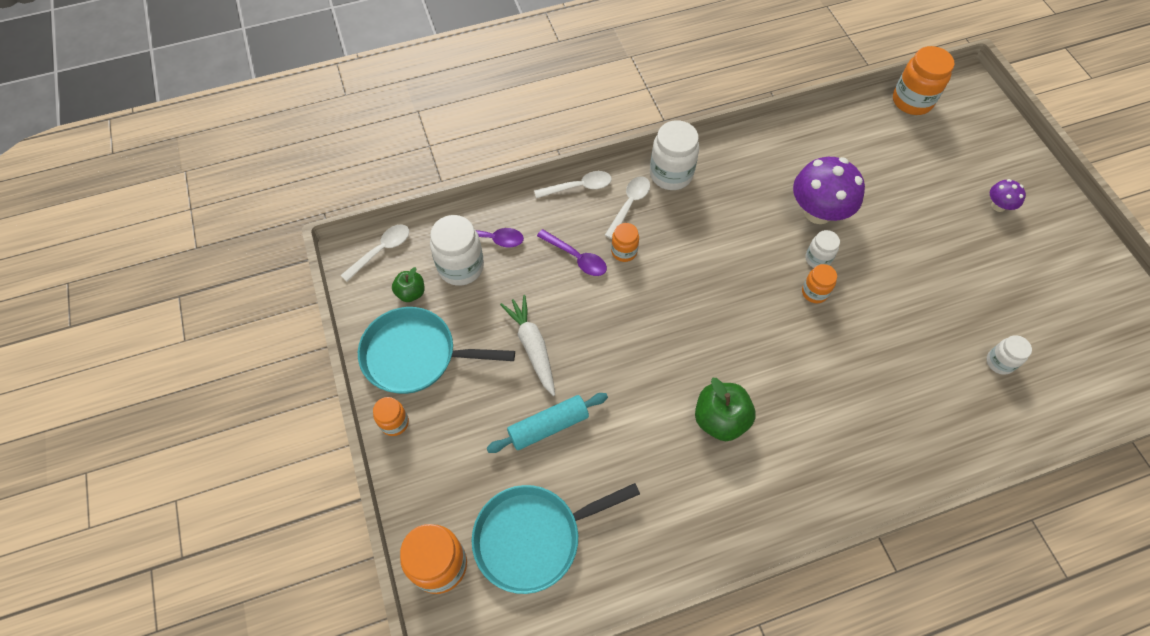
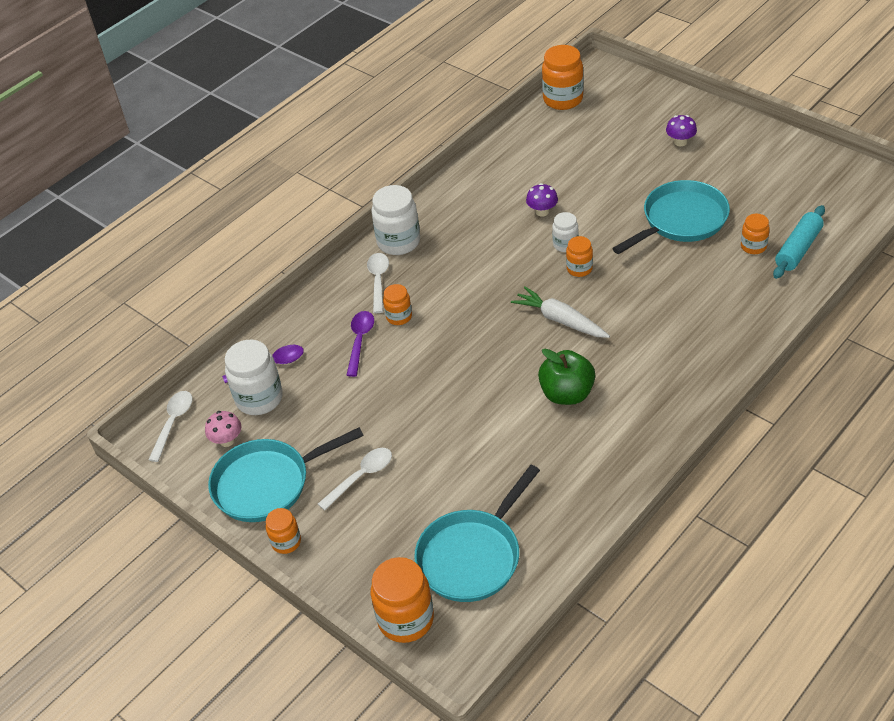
camera: 25 degrees left, 15 degrees down
green apple [392,267,425,302] -> pink mushroom [205,411,242,447]
turquoise rolling pin [487,393,608,453] -> turquoise rolling pin moved to [773,205,825,279]
white carrot [500,295,555,396] -> white carrot moved to [511,287,610,338]
white spoon [534,171,612,198] -> white spoon moved to [318,448,392,510]
purple spoon [537,229,607,276] -> purple spoon turned 90 degrees counterclockwise [346,311,374,377]
purple mushroom [793,157,865,224] -> purple mushroom [526,183,558,216], size x0.49
white jar [987,335,1032,375] -> orange jar [741,214,770,254]
none -> turquoise pan [612,180,730,254]

